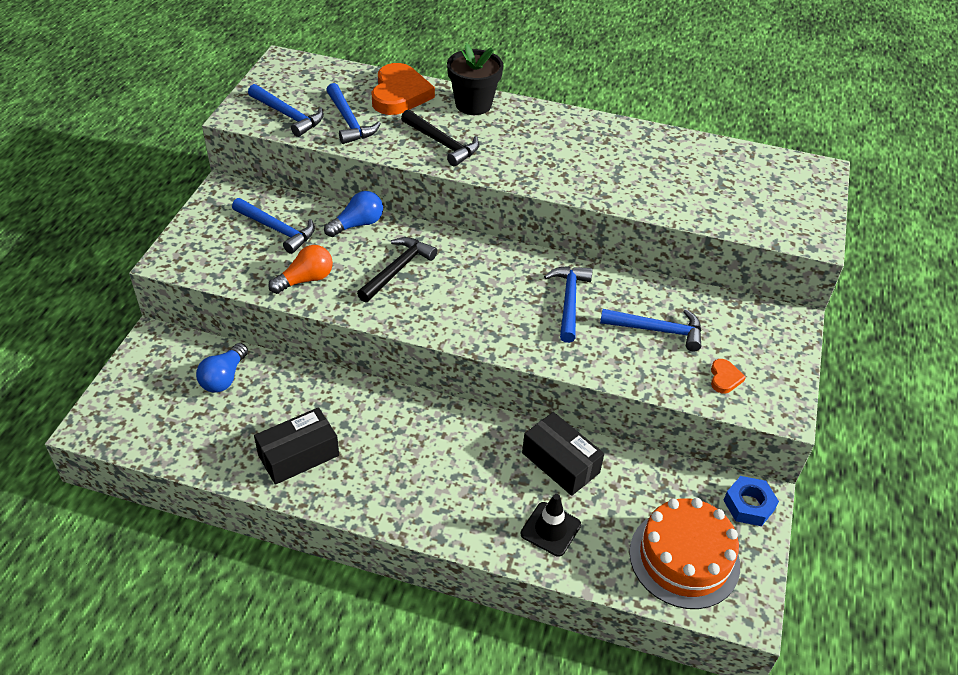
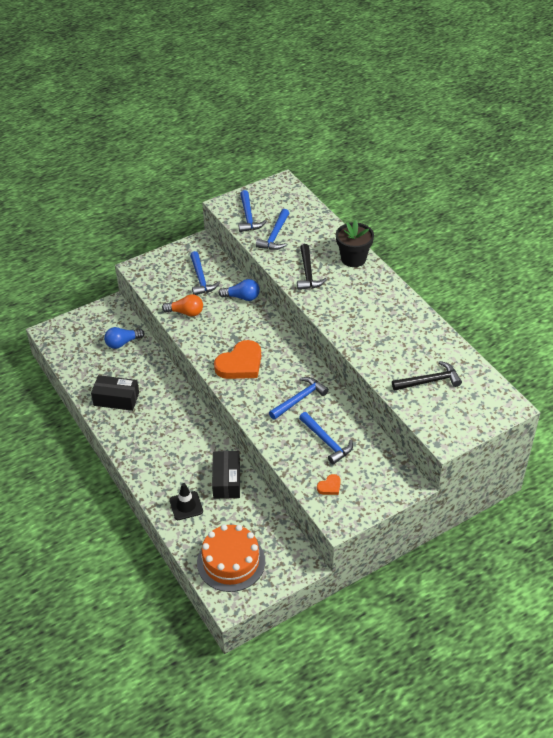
camera: 45 degrees right, 0 degrees up
black hammer [357,237,437,302] -> black hammer moved to [392,361,462,391]
orange heart [372,63,435,115] -> orange heart moved to [214,340,261,379]
blue nut [723,476,779,526] -> none

